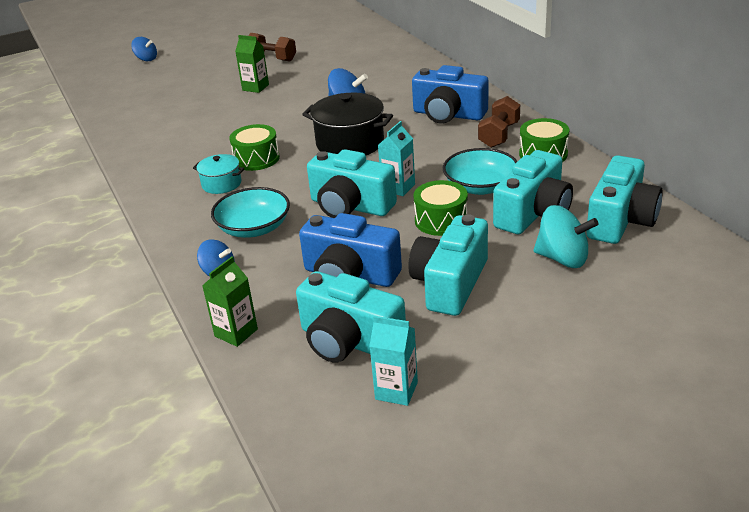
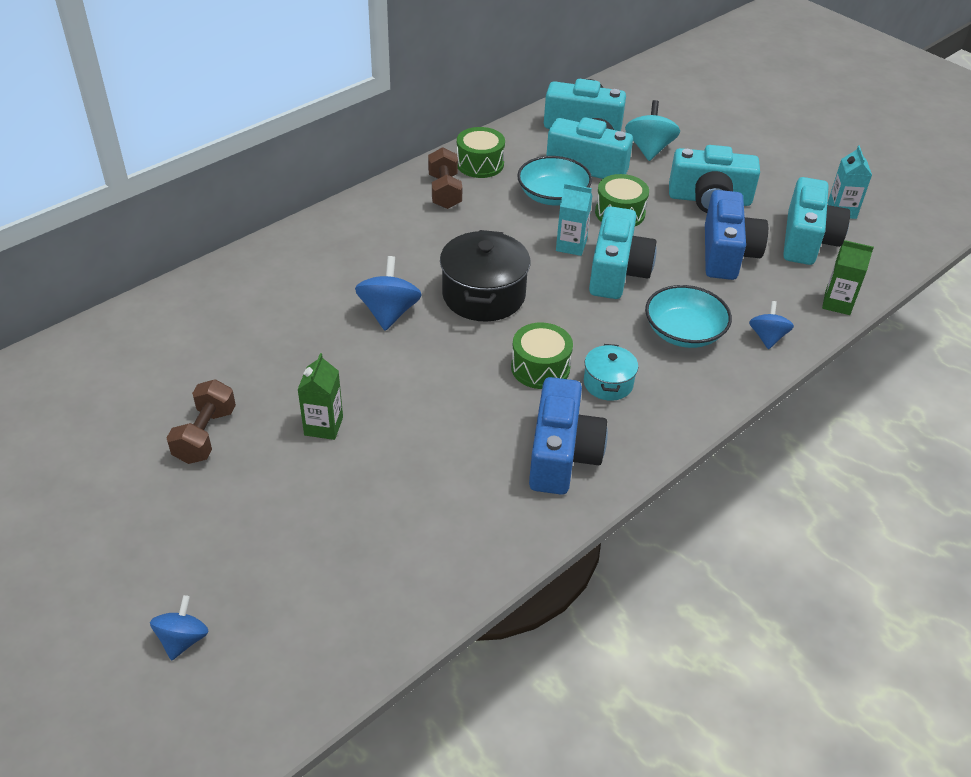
camera: 110 degrees left, 10 degrees up
blue camera [412,65,489,123] -> blue camera moved to [529,377,608,495]
brown dumbbell [478,96,520,148] -> brown dumbbell turned 75 degrees clockwise [428,147,462,209]

